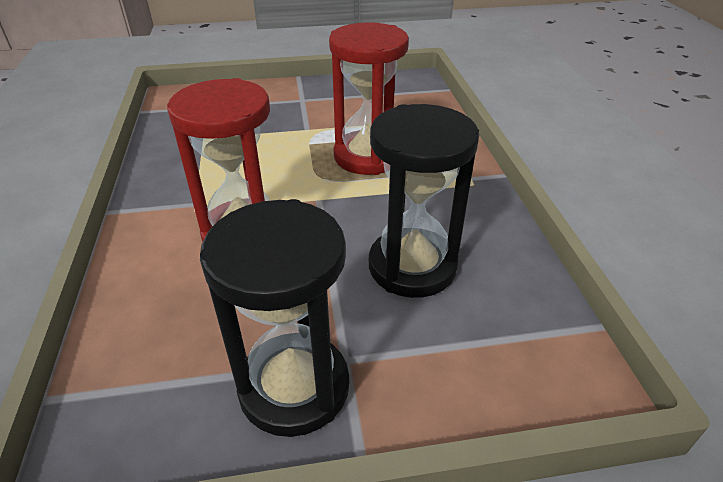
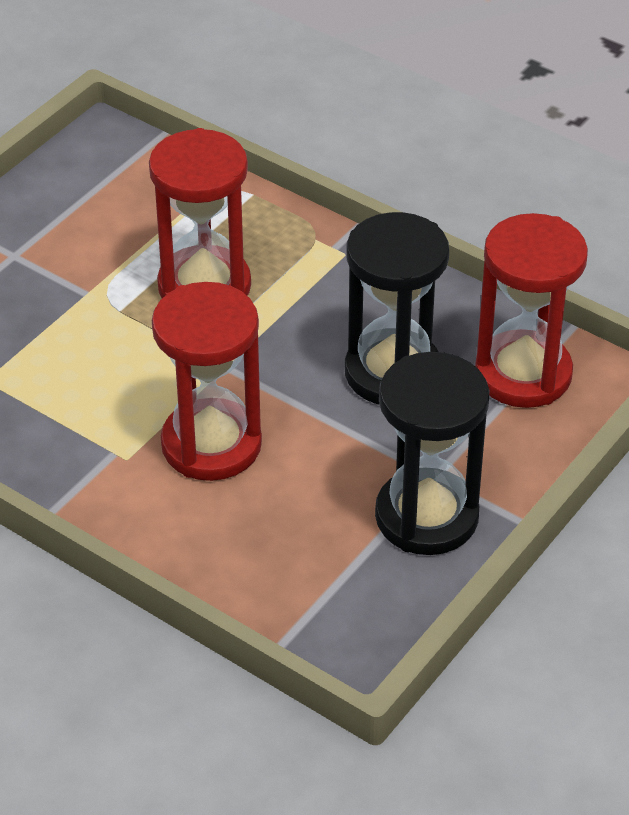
camera: 45 degrees left, 5 degrees up
none -> red hourglass [475,213,588,408]

